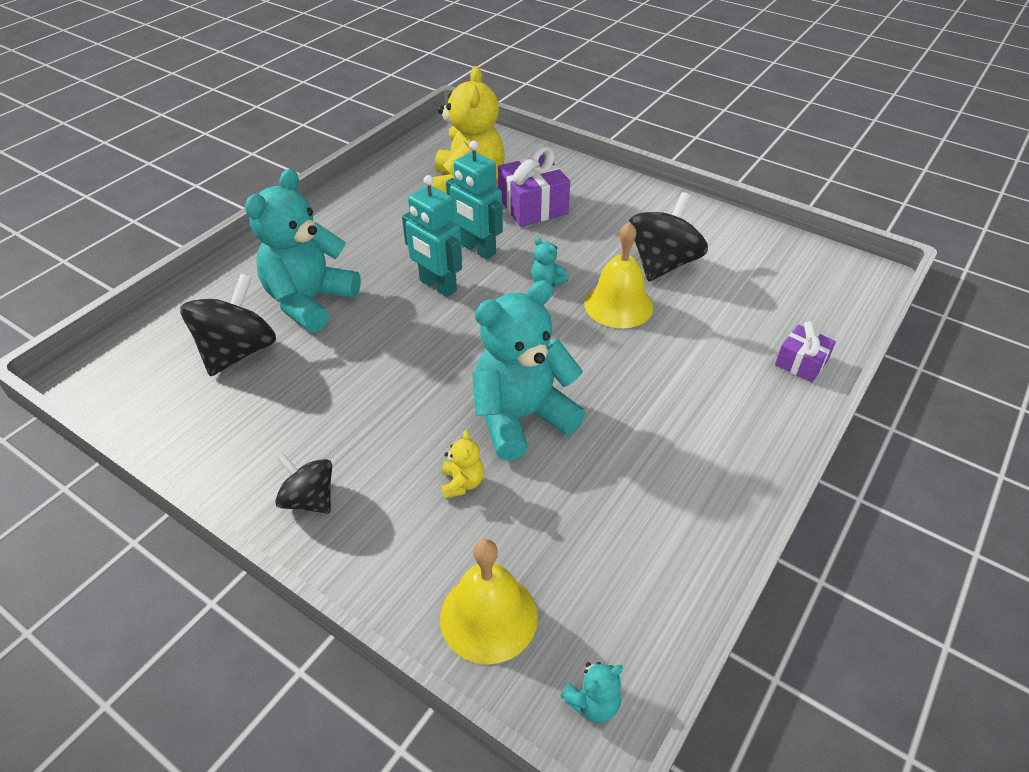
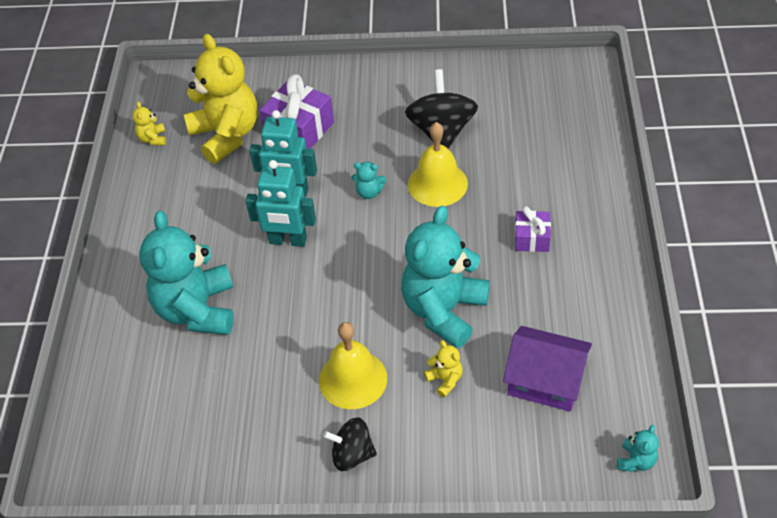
camera: 30 degrees left, 5 degrees up
black spinning top [180,274,276,376] -> none
yellow bell [440,539,538,665] -> yellow bell moved to [319,322,387,409]
purple gift [775,321,836,382] -> purple gift moved to [515,206,551,252]
none -> yellow teddy bear [132,101,166,145]
none -> purple house [503,326,592,412]

